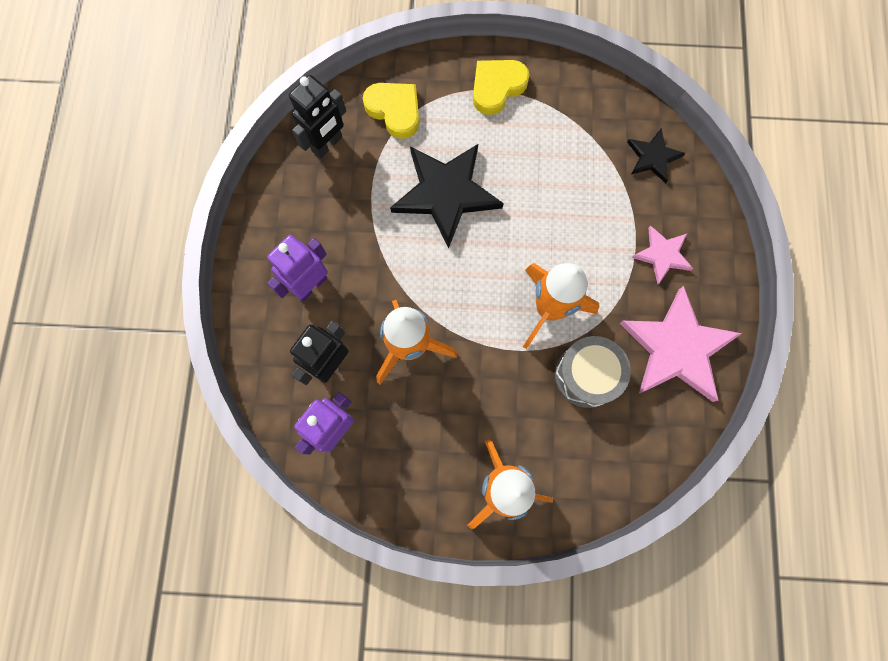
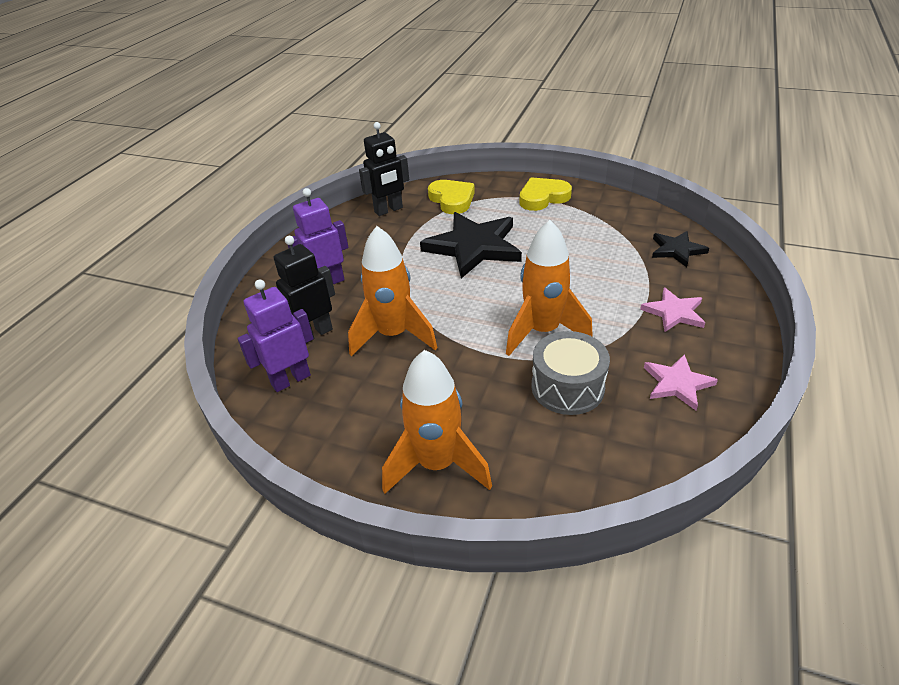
camera: 20 degrees right, 35 degrees down
pink star [619,286,742,402] -> pink star [644,354,718,410], size x0.53

